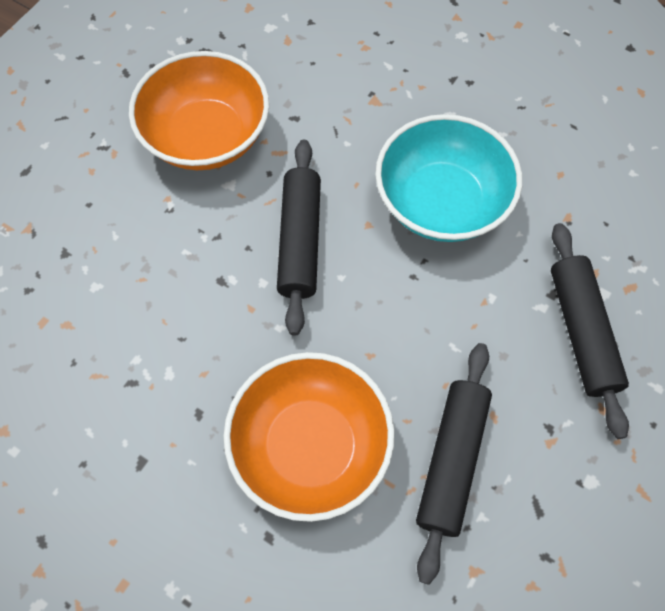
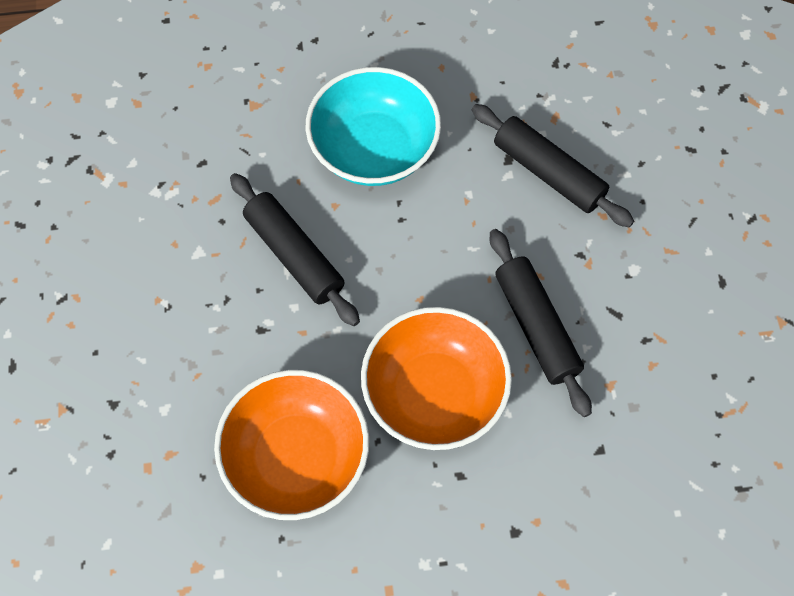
camera: 40 degrees left, 0 degrees up
orange bowl [129,51,269,170] -> orange bowl moved to [214,370,369,520]

